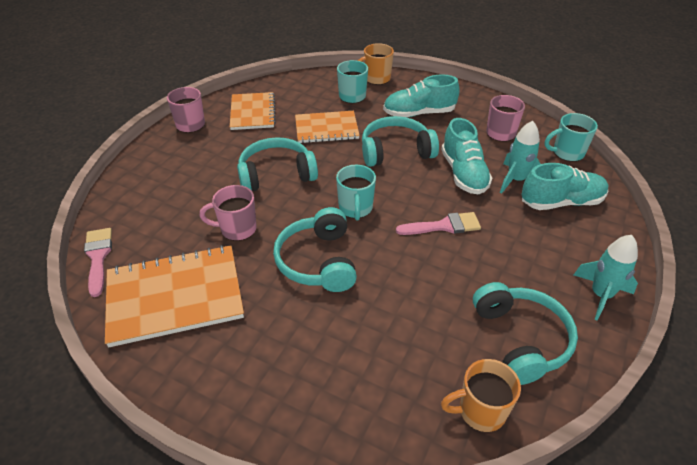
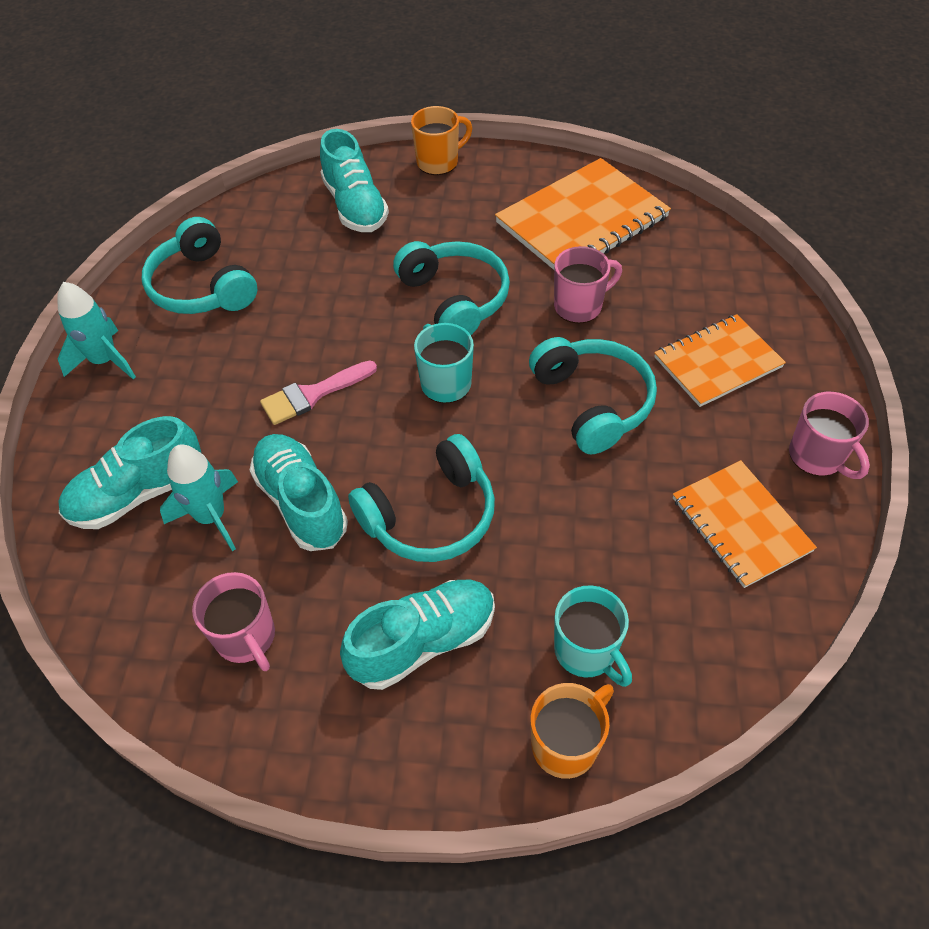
camera: 160 degrees right, 10 degrees up
pink brush [84,228,112,297] -> none
turquoise headphones [237,137,318,191] -> turquoise headphones turned 75 degrees counterclockwise [529,337,657,454]
orange notebook [295,111,360,143] -> orange notebook moved to [654,314,786,407]
orange mug [441,359,521,432] -> orange mug moved to [411,106,472,175]
turquoise mug [545,113,598,162] -> none
none -> turquoise shoe [320,129,389,232]

